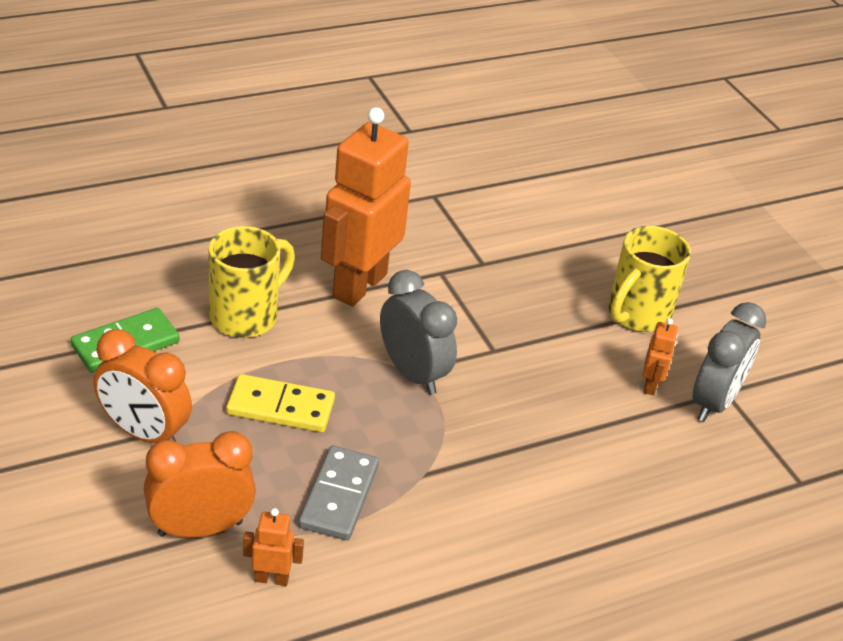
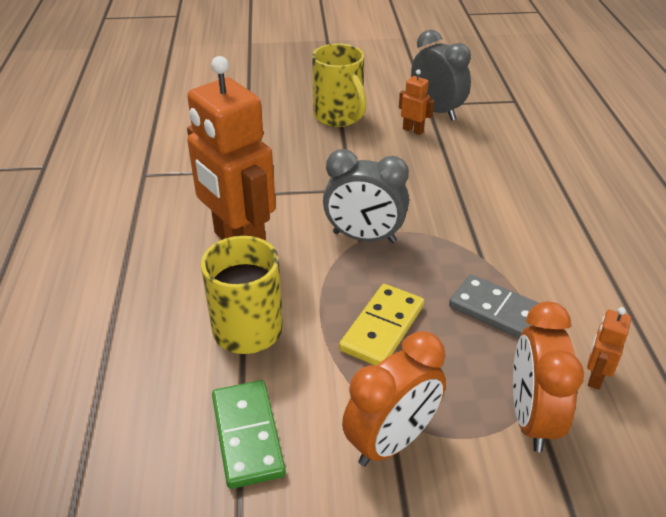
camera: 65 degrees left, 0 degrees up
grey clock [380,270,457,395] -> grey clock turned 150 degrees counterclockwise [323,149,409,243]

